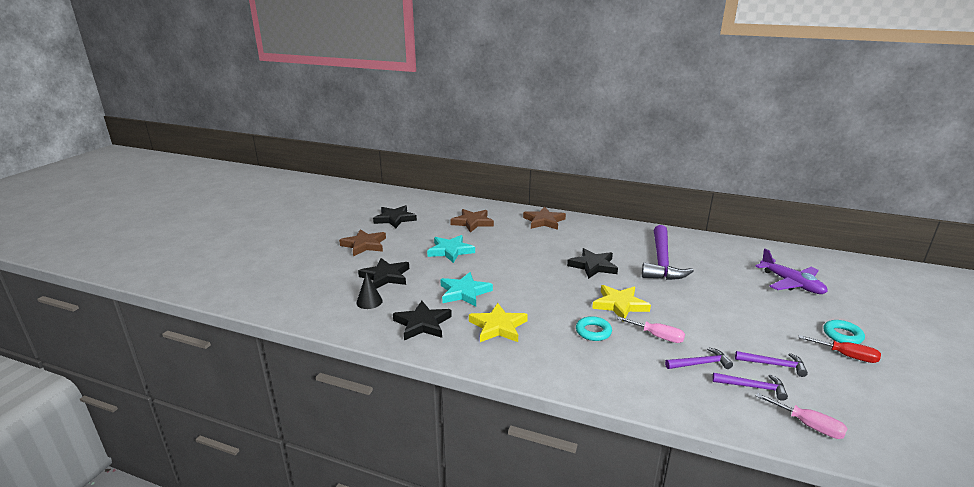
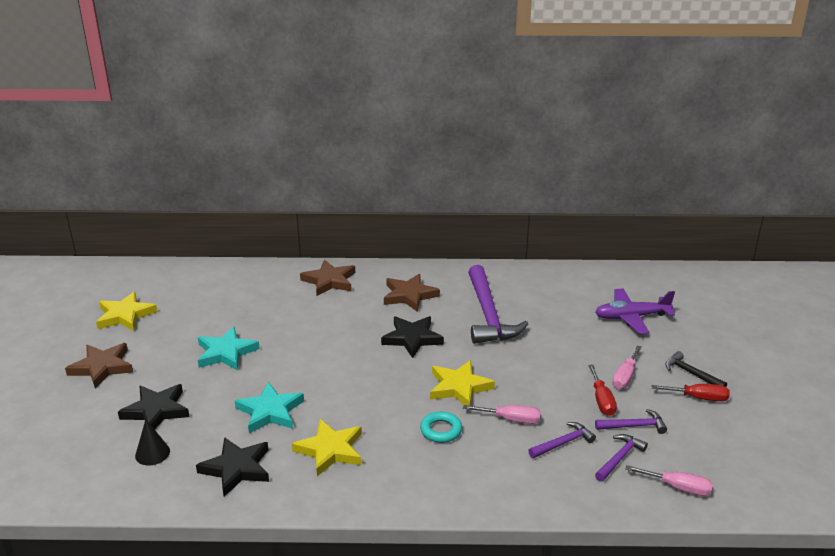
camera: 20 degrees left, 5 degrees up
black star [373,205,417,228] -> yellow star [96,292,157,331]
brown star [450,209,494,233] -> brown star moved to [384,274,440,312]
purple hammer [712,373,788,401] -> purple hammer turned 45 degrees counterclockwise [595,434,648,482]
purple plane [756,249,828,294] -> purple plane turned 135 degrees clockwise [595,288,675,334]
turquoise ring [823,320,865,344] -> black hammer [665,351,727,387]
none -> red screwdriver [588,365,617,416]
none -> pink screwdriver [612,345,642,389]

